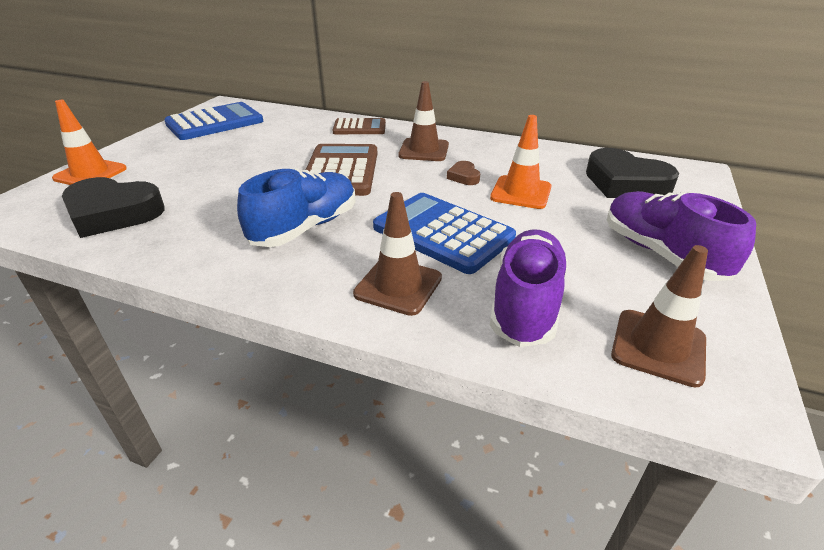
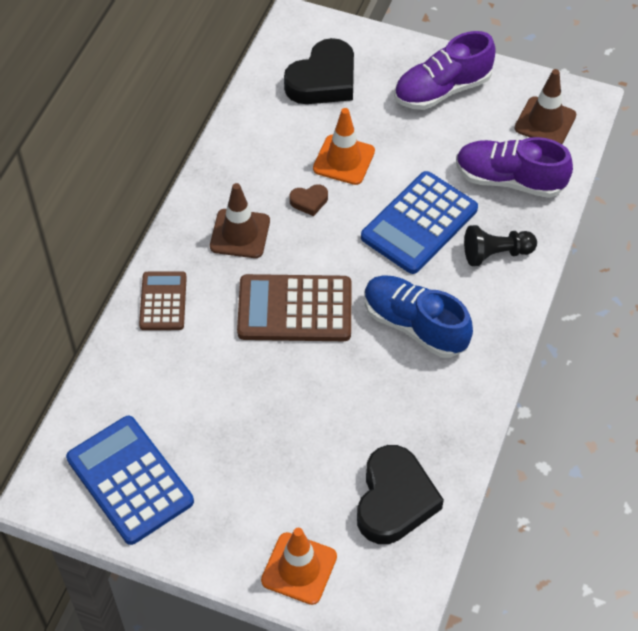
camera: 90 degrees left, 20 degrees up
brown traffic cone [353,192,442,316] -> black pawn [464,225,537,266]

